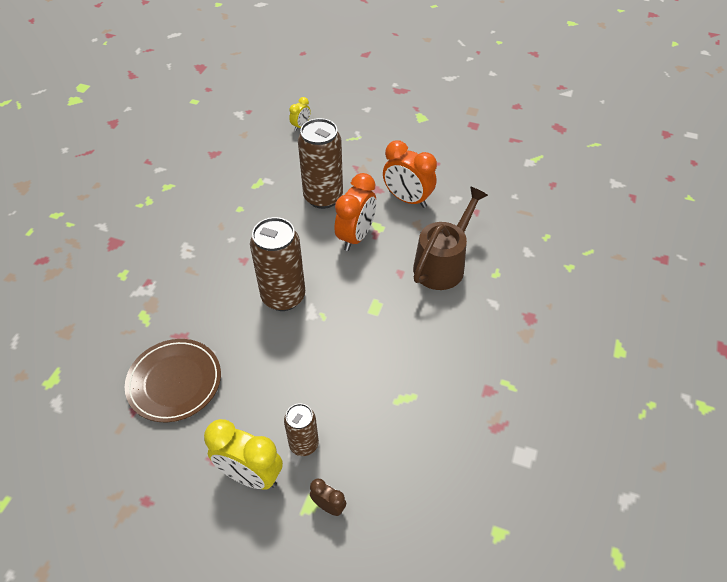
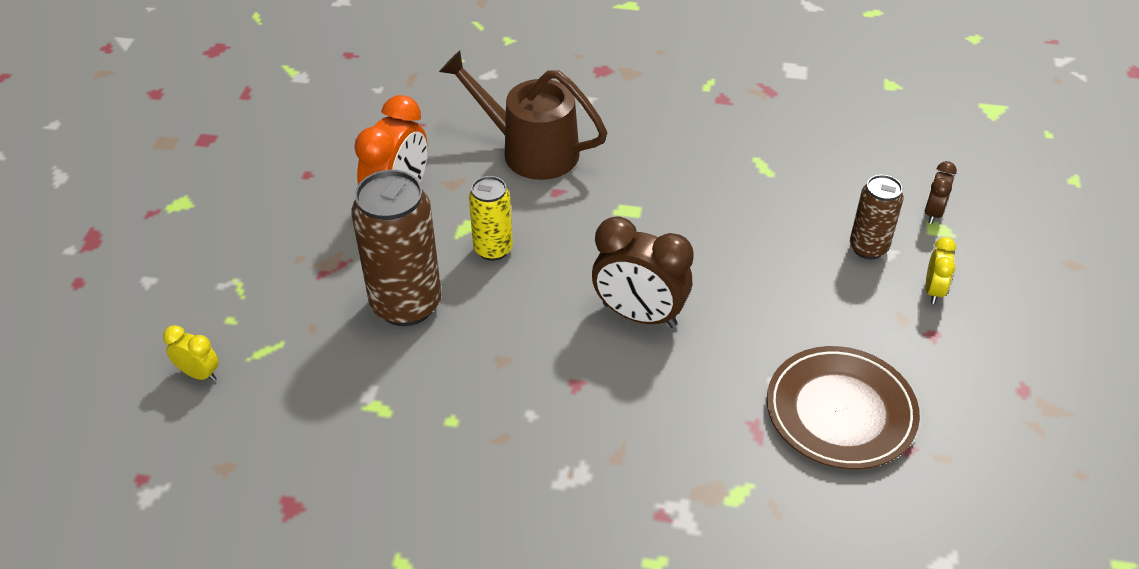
camera: 100 degrees left, 5 degrees down
yellow clock [204,419,283,490] -> yellow clock [925,237,956,304], size x0.50
brown can [250,217,305,311] -> brown clock [592,217,694,328]
orange clock [335,173,376,251] -> yellow can [469,176,513,261]

